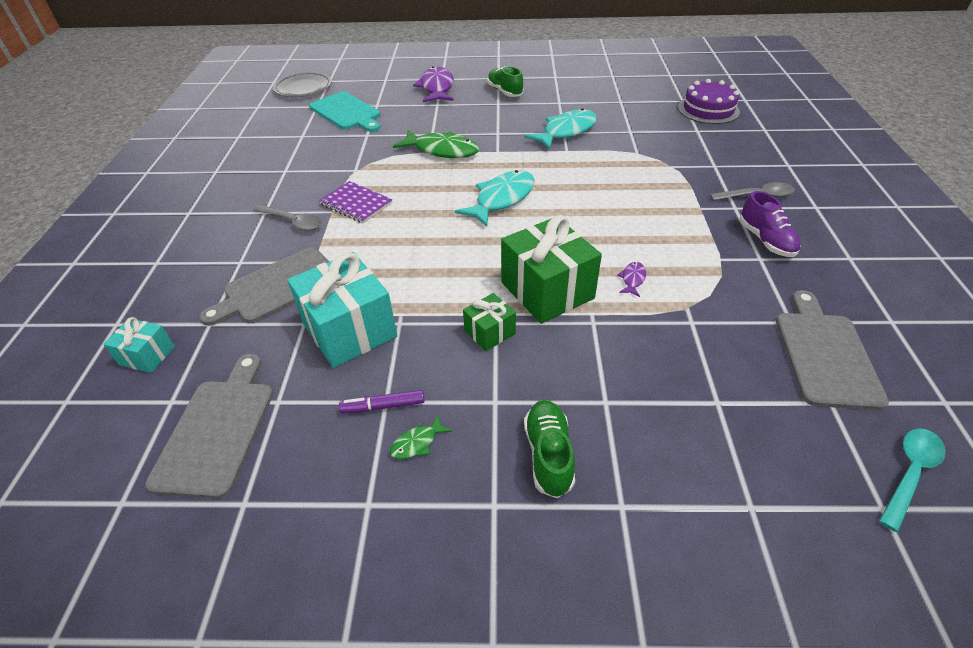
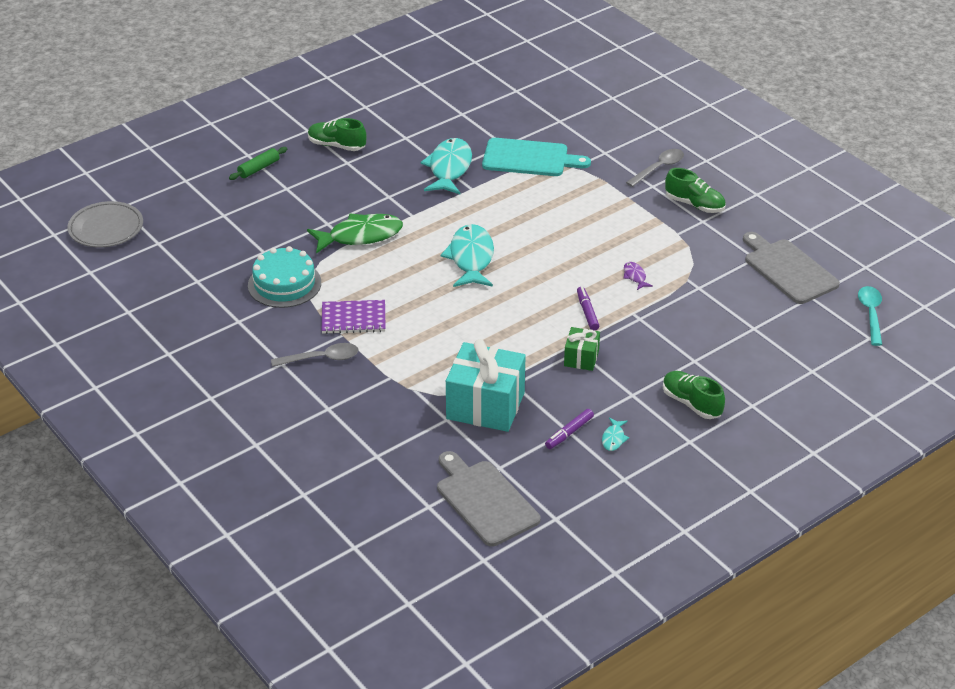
camera: 40 degrees left, 5 degrees down
turquoise gift [103,317,175,373] -> none
grey cutting board [199,247,329,326] -> none
turquoise cutting board [309,92,380,132] -> turquoise cutting board moved to [482,138,591,176]
green fish [390,415,452,459] -> turquoise fish [602,418,629,451]
purple fish [413,66,454,102] -> green rolling pin [229,147,287,180]
green gift [501,215,602,324] -> purple marker [577,287,599,331]
purple cake [678,79,740,124] -> none
purple shoe [739,191,801,257] -> green shoe [665,168,726,213]
none -> turquoise cake [248,246,321,308]

